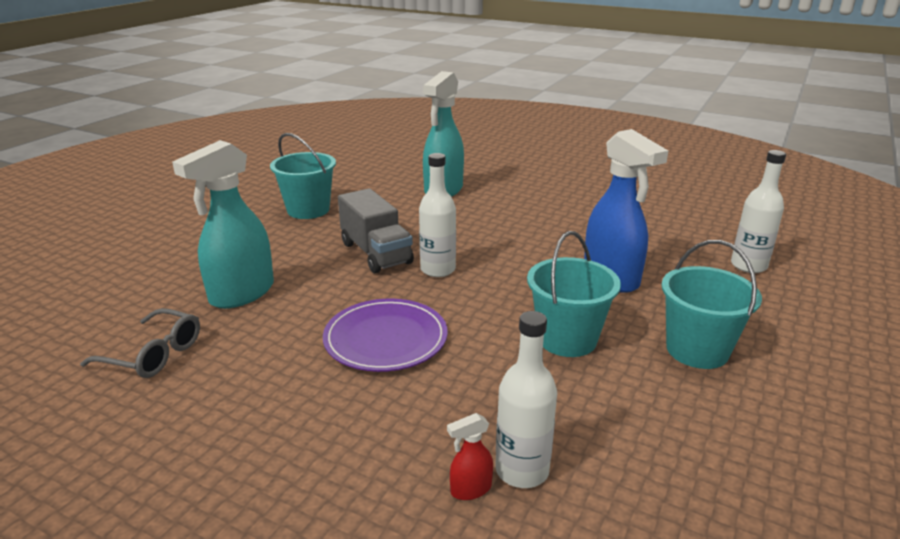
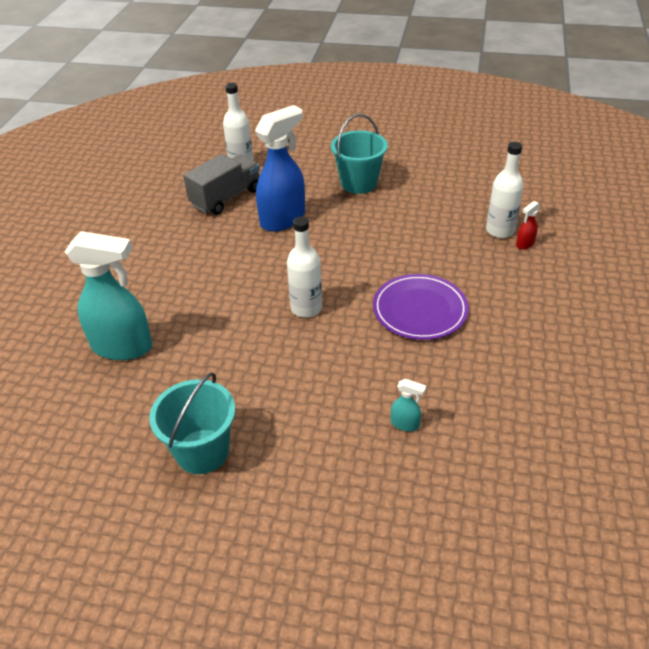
camera: 105 degrees left, 15 degrees up
grey glasses [80,308,200,378] -> none
turquoise spray bottle [172,140,274,309] -> turquoise spray bottle [391,379,426,431], size x0.41
grey truck [338,188,414,273] -> grey truck moved to [183,154,260,215]
red spray bottle [447,413,493,500] -> red spray bottle turned 90 degrees clockwise [516,201,541,250]
turquoise bucket [527,231,621,357] -> none

